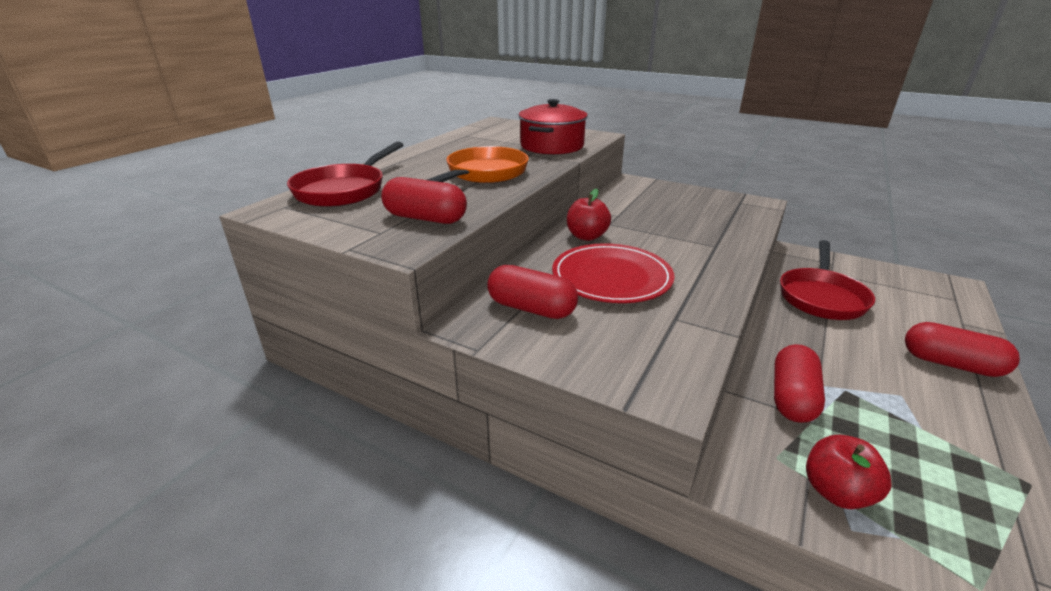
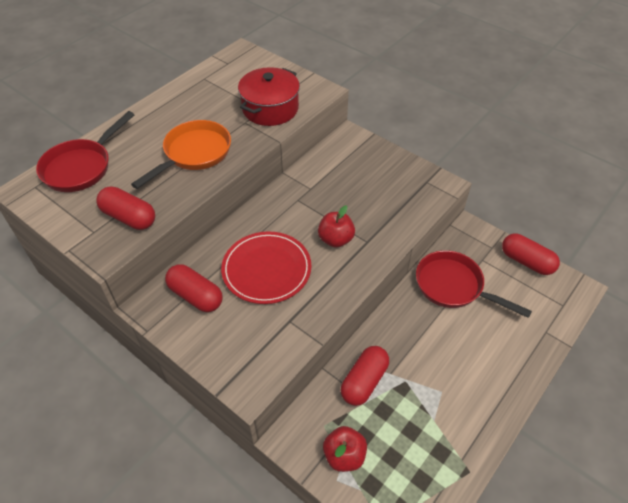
camera: 10 degrees right, 20 degrees up
red apple [567,188,611,241] -> red apple moved to [318,205,355,248]
red pan [780,240,875,320] -> red pan turned 90 degrees clockwise [416,250,532,318]
red capsule [905,322,1020,377] -> red capsule moved to [502,233,560,275]

